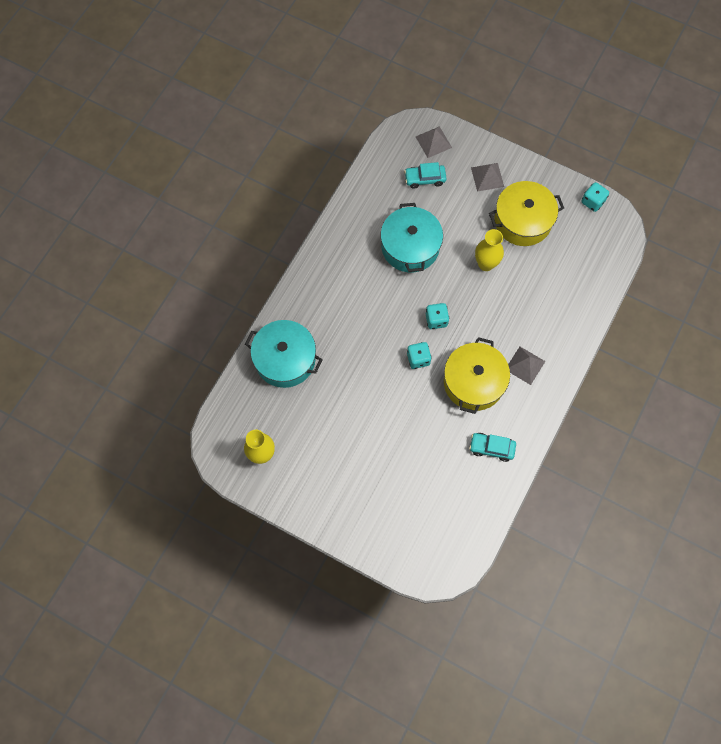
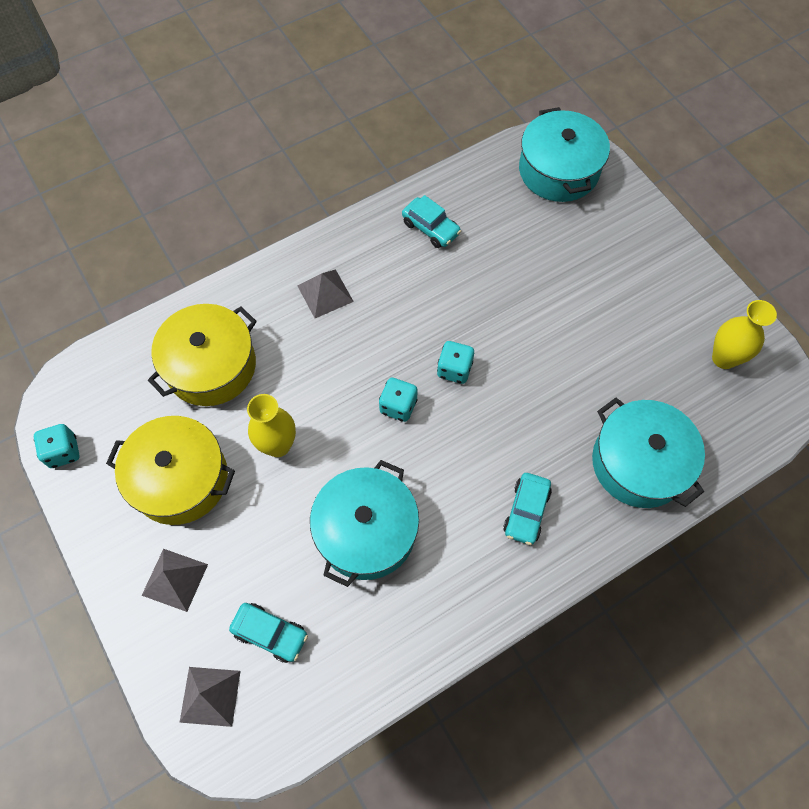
camera: 150 degrees left, 5 degrees down
yellow pot [444,337,510,414] -> yellow pot moved to [148,304,257,406]
none -> turquoise car [503,473,552,545]
none -> turquoise pot [519,107,610,202]

